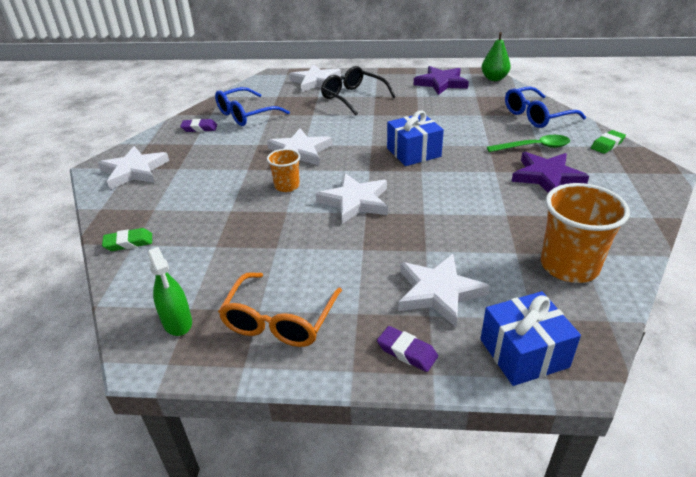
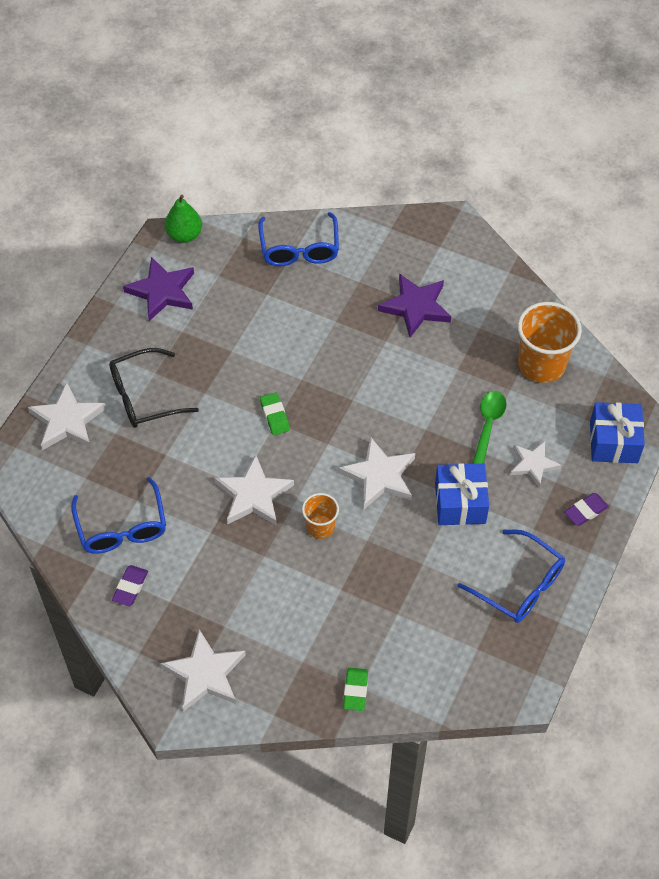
camera: 70 degrees left, 20 degrees up
green spray bottle [148,247,192,336] -> none
orange glasses [218,272,342,347] -> blue glasses [458,530,565,623]
blue gift [387,111,444,166] -> blue gift moved to [435,463,489,525]
white star [398,254,490,327] -> white star [510,441,561,488], size x0.66
green spoon [487,135,570,152] -> green spoon moved to [472,391,507,464]
green eraser [591,130,626,154] -> green eraser moved to [260,392,290,435]

